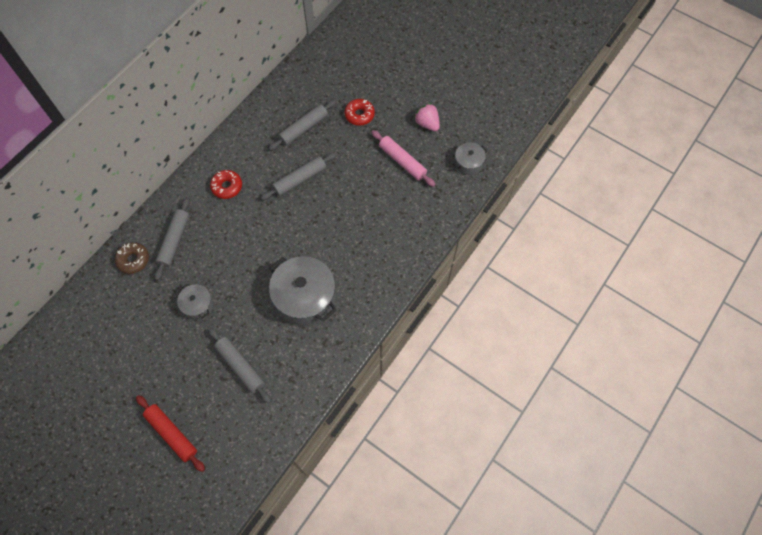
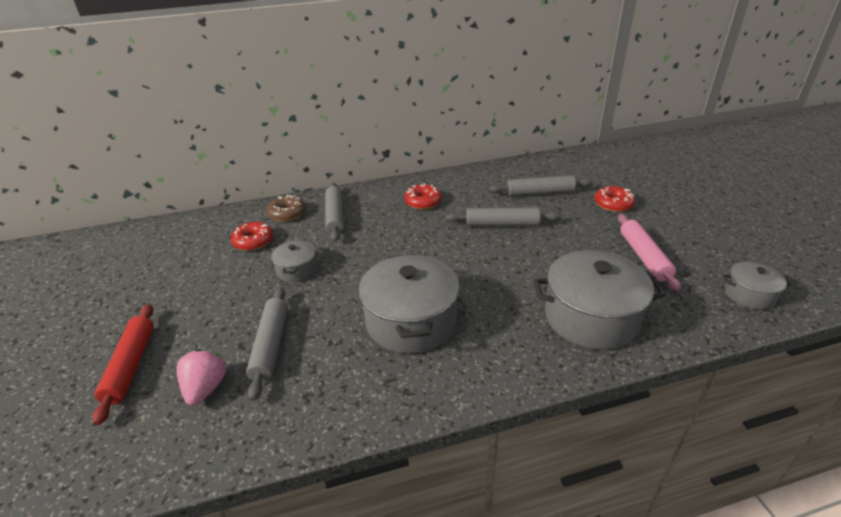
camera: 40 degrees right, 30 degrees down
grey rolling pin [154,197,190,281] -> grey rolling pin turned 60 degrees counterclockwise [325,182,344,242]
pink strawberry [414,103,440,131] -> pink strawberry moved to [177,349,227,405]
none -> red donut [231,222,273,251]
none -> grey pot [534,250,666,350]

